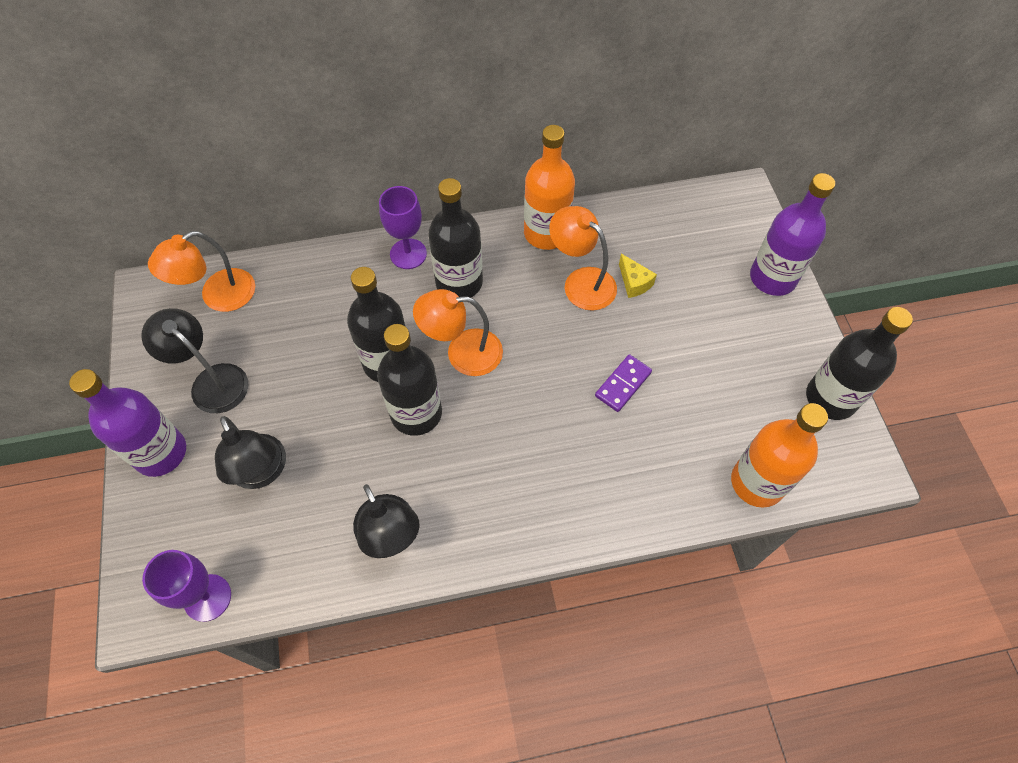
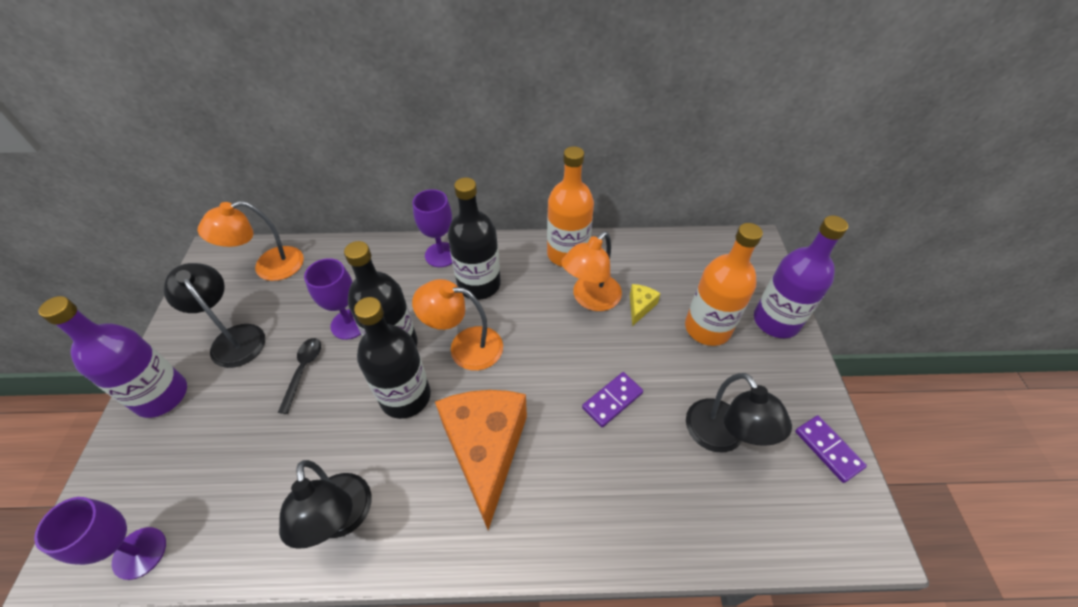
camera: 10 degrees right, 10 degrees down
black lamp [215,416,286,489] -> black lamp moved to [686,373,792,452]
orange lamp [549,206,617,311] -> orange lamp turned 105 degrees counterclockwise [561,231,622,311]
yellow cheese [619,254,657,298] -> yellow cheese turned 135 degrees counterclockwise [630,284,661,326]
orange bottle [731,403,828,508] -> orange bottle moved to [685,223,763,346]
black bottle [806,307,913,420] -> purple domino [795,415,867,483]
none -> black spoon [278,338,321,414]
none -> purple goblet [304,258,361,340]
none -> orange cheese [435,390,527,530]

